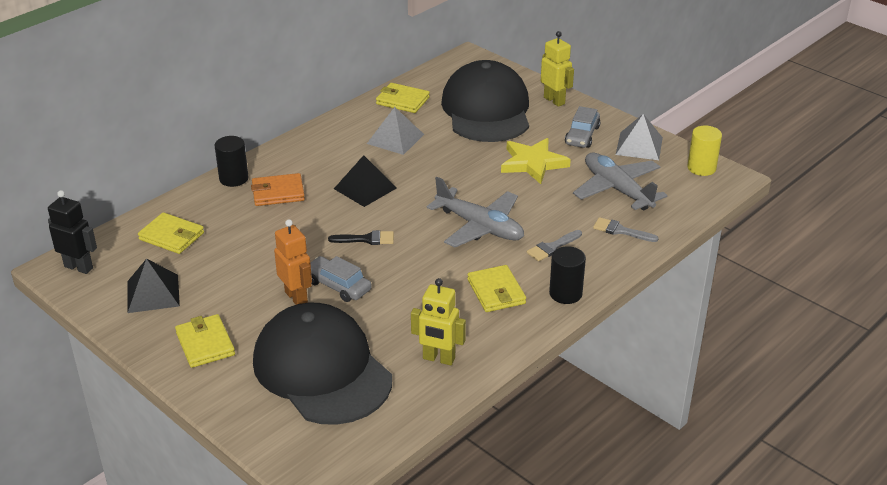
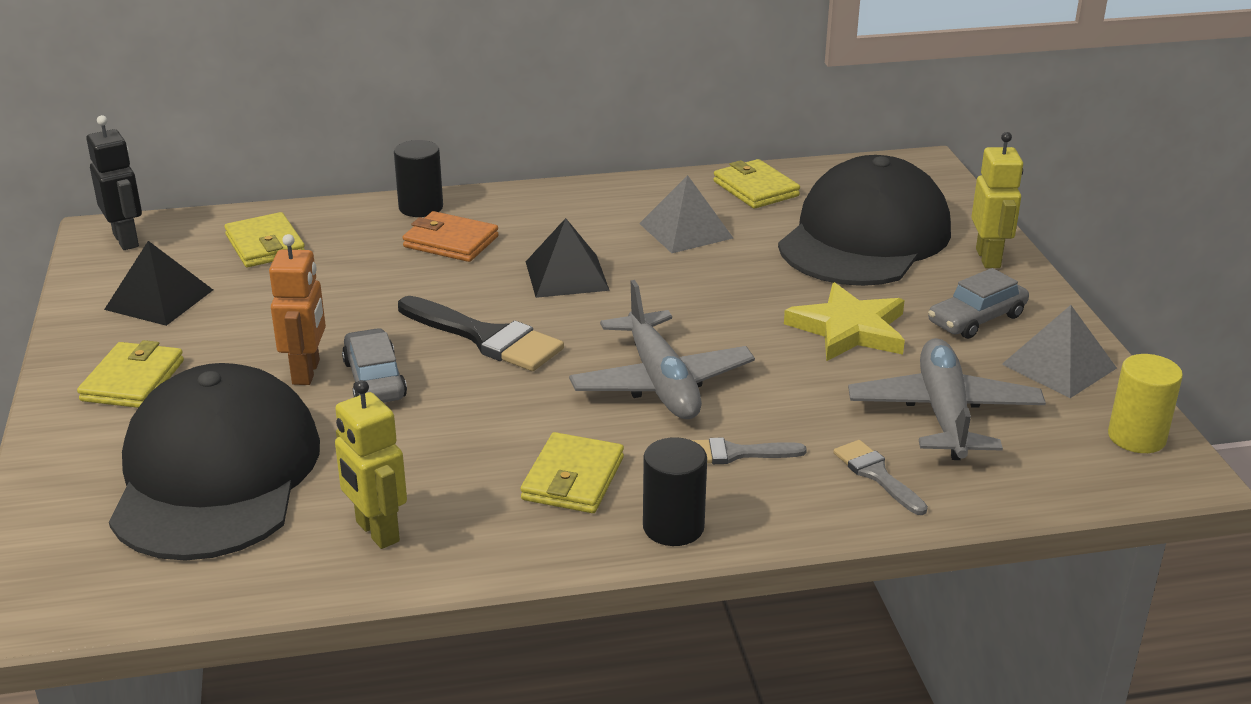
camera: 35 degrees right, 5 degrees down
black brush [328,230,394,245] -> black brush [398,296,564,371], size x1.77

